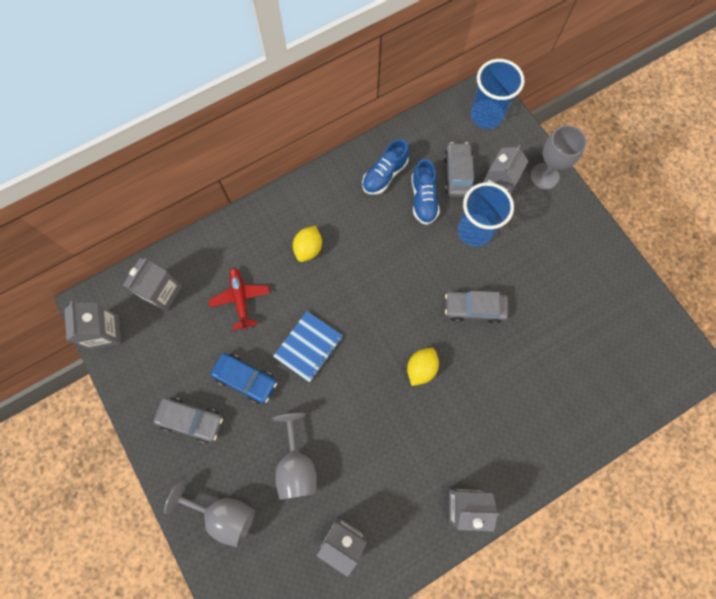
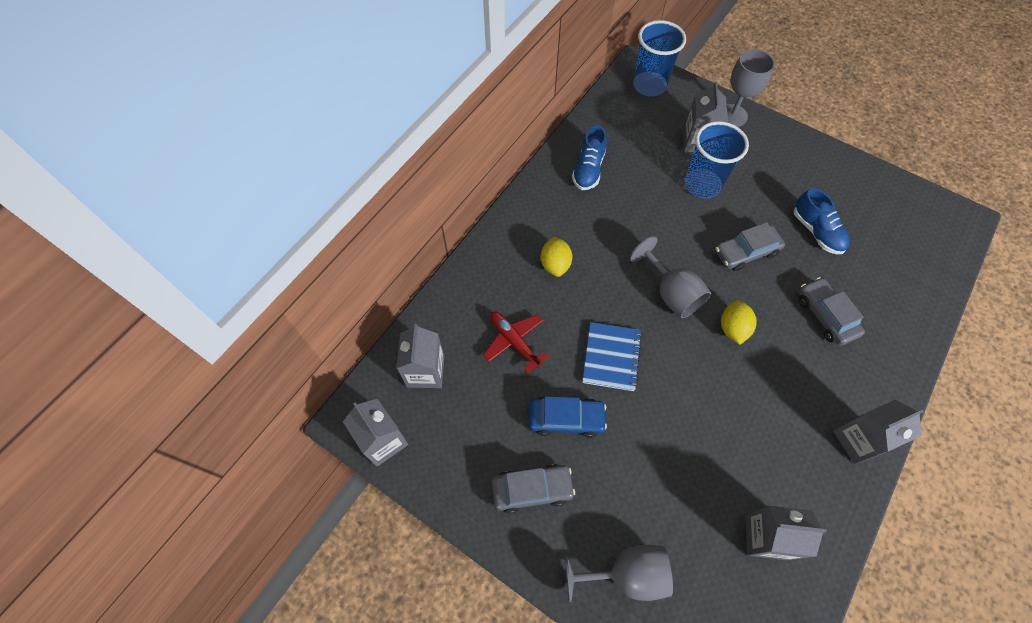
camera: 25 degrees left, 10 degrees down
grey goblet [272,413,317,500] -> grey goblet moved to [630,236,711,318]
blue shoe [412,159,440,225] -> blue shoe moved to [794,188,850,254]
grey car [444,142,475,197] -> grey car moved to [798,277,865,346]

